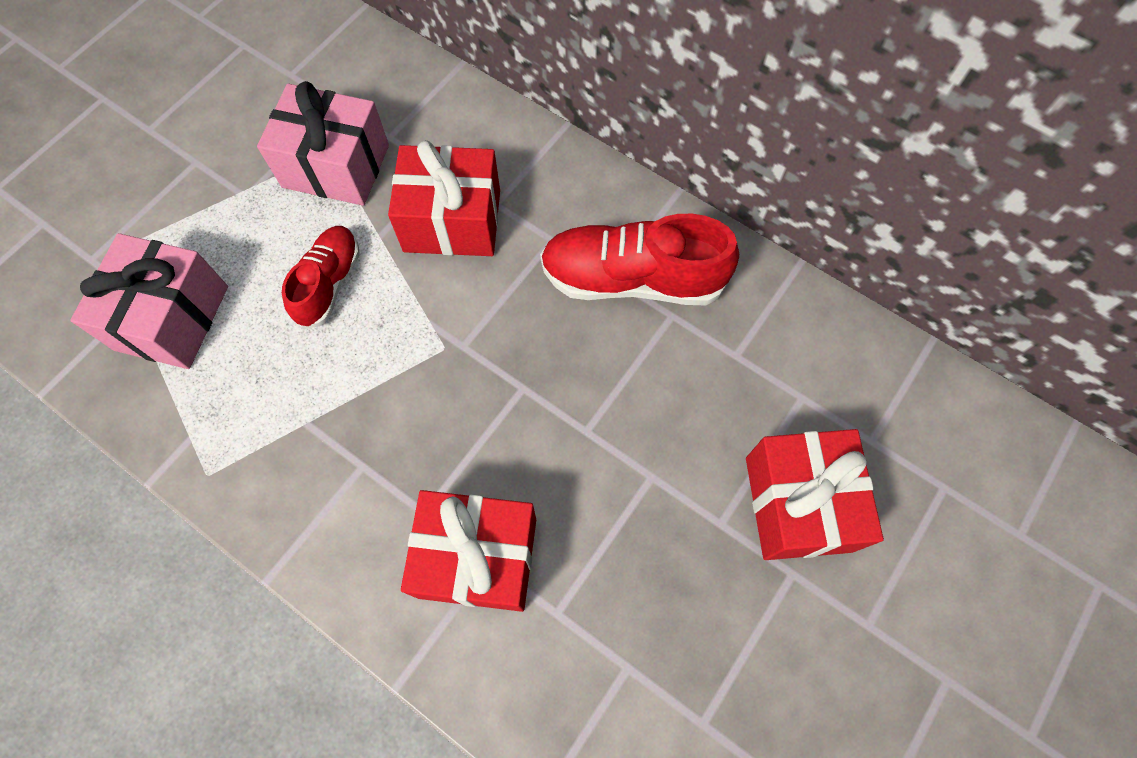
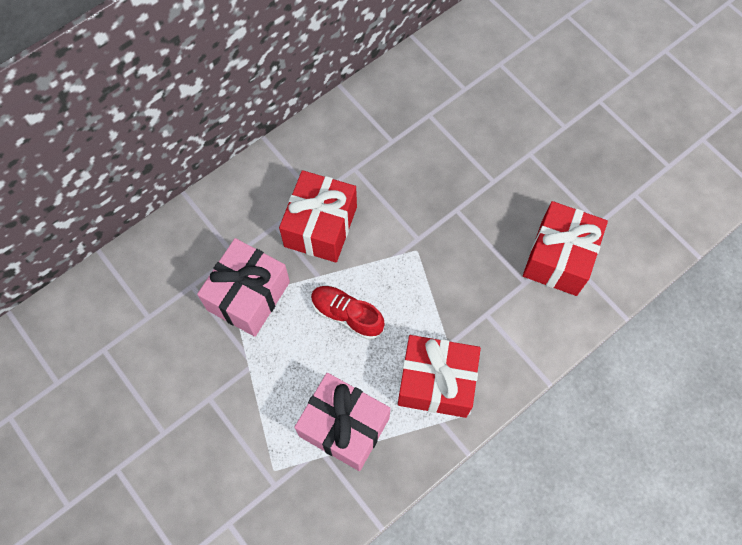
camera: 75 degrees left, 0 degrees up
red shoe [540,214,739,305] -> none
red gift [746,429,884,560] -> red gift moved to [398,335,481,418]

